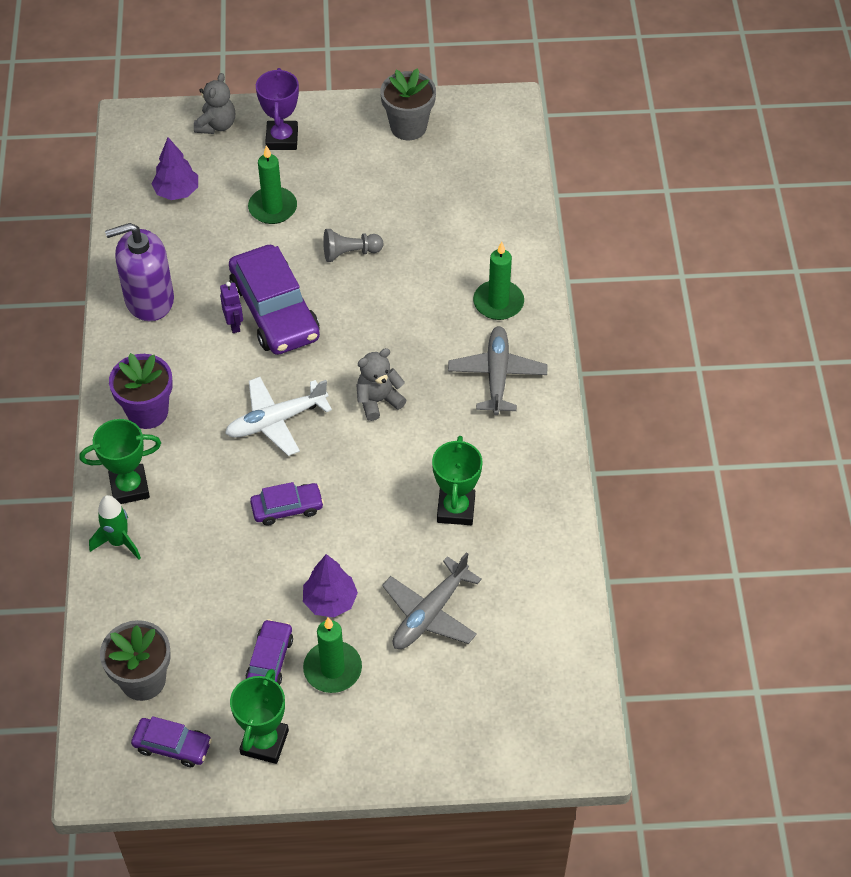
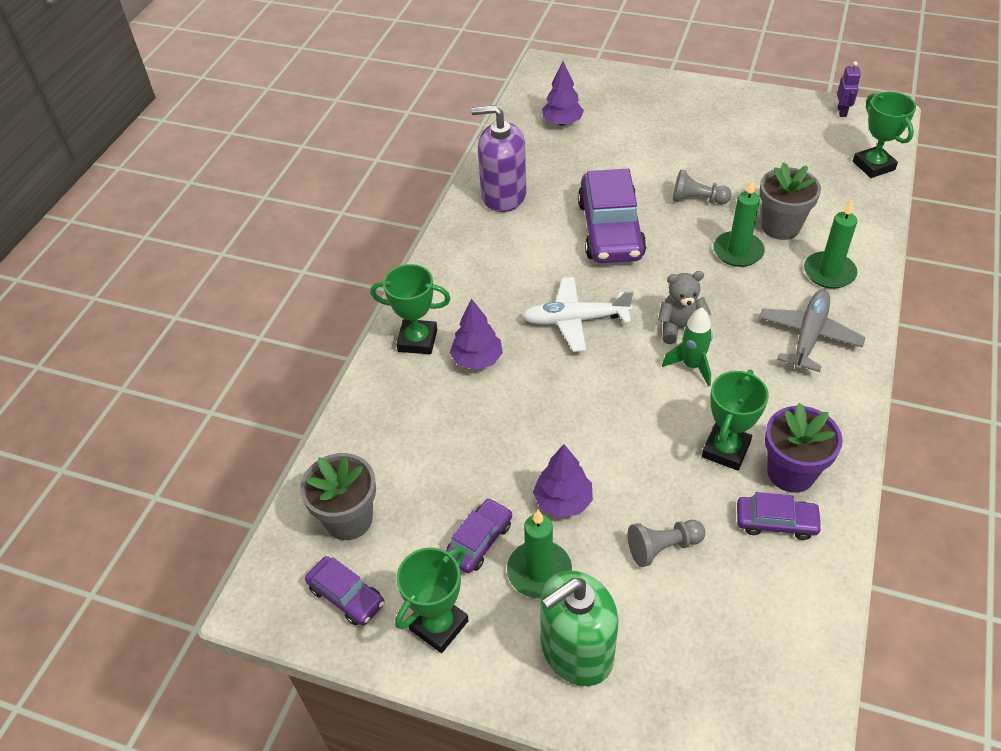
camera: 25 degrees right, 5 degrees down
green rocket [89,495,141,559] -> green rocket moved to [662,308,712,387]
purple flower pot [109,353,173,429] -> purple flower pot moved to [765,403,843,493]
grey teddy bear [194,73,235,134] -> none
purple robot [220,282,243,333] -> purple robot moved to [837,61,861,117]
green candle [248,145,297,224] -> green candle moved to [713,179,765,267]
purple car [250,482,324,526] -> purple car moved to [737,492,823,540]
purple trophy [256,68,299,150] -> none
grey flower pot [380,68,436,140] -> grey flower pot moved to [759,162,821,240]
grey plane [382,552,482,649] -> grey pawn [628,520,705,567]
none -> purple tree [450,299,503,370]
none -> green soap dispenser [540,570,618,686]
none -> green trophy [853,91,916,178]

